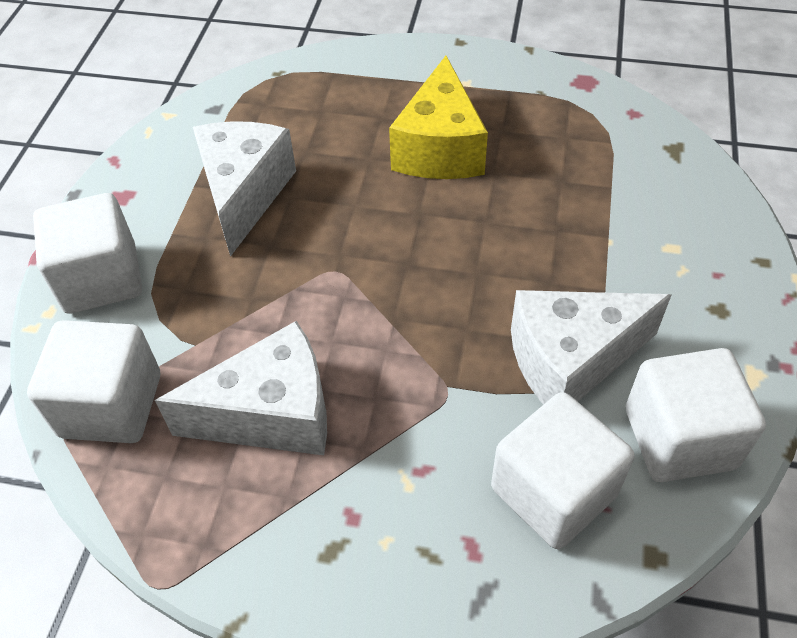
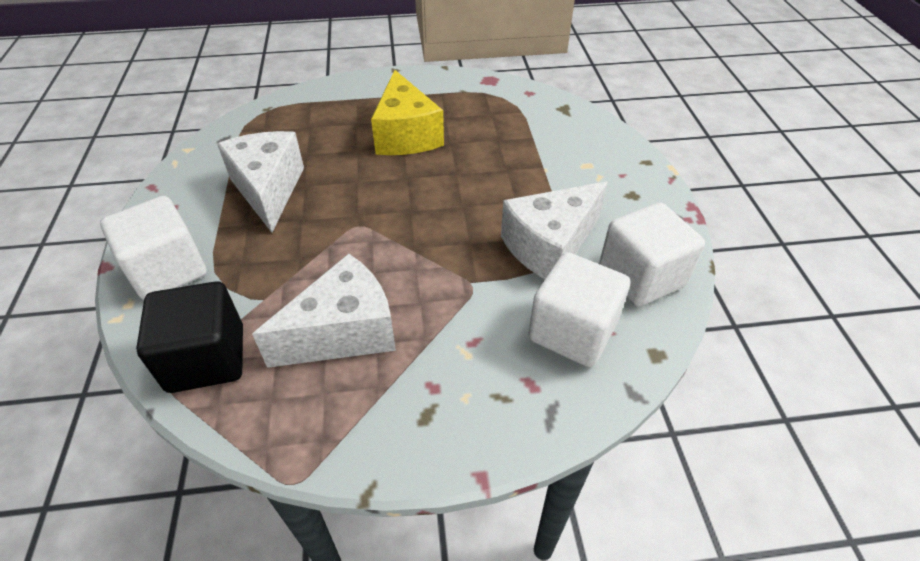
camera: 20 degrees left, 5 degrees down
white cube [27,320,160,443] -> black cube [136,281,243,393]

